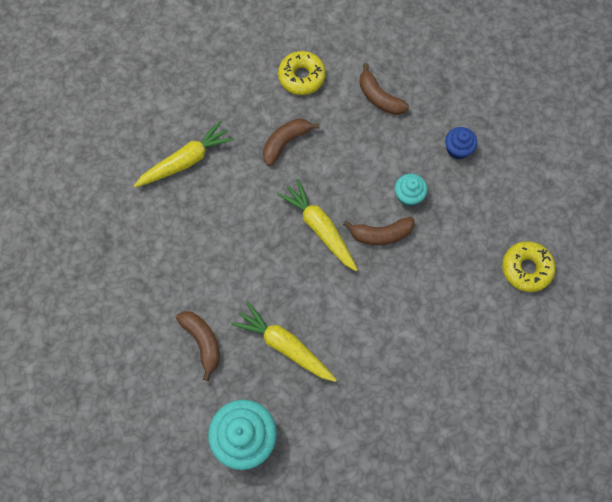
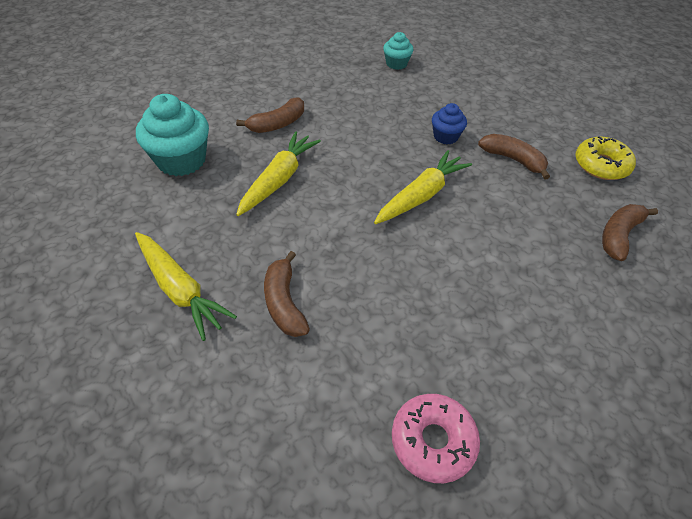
camera: 80 degrees right, 20 degrees down
yellow carrot [134,120,235,187] -> yellow carrot moved to [135,232,237,341]
brown banana [343,217,414,245] -> brown banana moved to [264,251,310,337]
turquoise cupcake [395,174,427,206] -> turquoise cupcake moved to [383,32,413,70]
blue cupcake [445,127,477,159] -> blue cupcake moved to [432,103,467,144]
yellow donut [502,241,556,292] -> pink donut [392,394,480,483]

